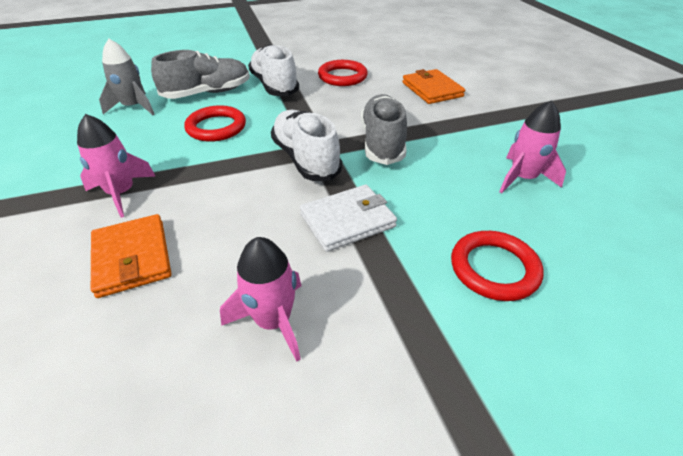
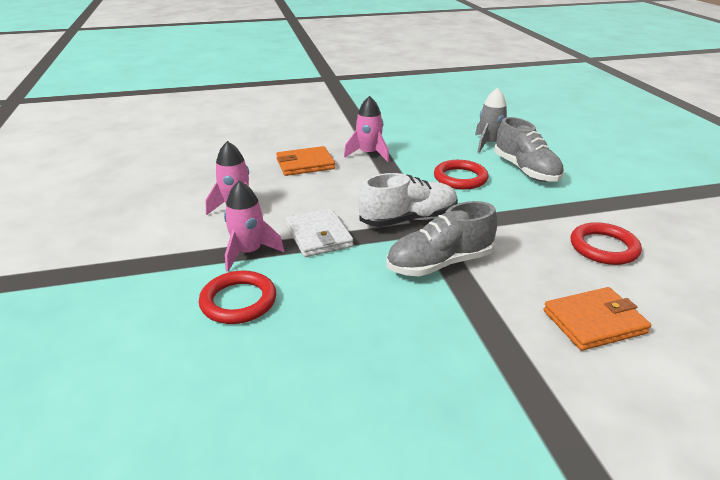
camera: 95 degrees right, 10 degrees down
white shoe [248,44,299,96] -> none
grey shoe [361,94,407,165] -> grey shoe turned 150 degrees clockwise [386,201,497,276]
pink rocket [499,100,566,193] -> pink rocket moved to [224,180,284,272]

